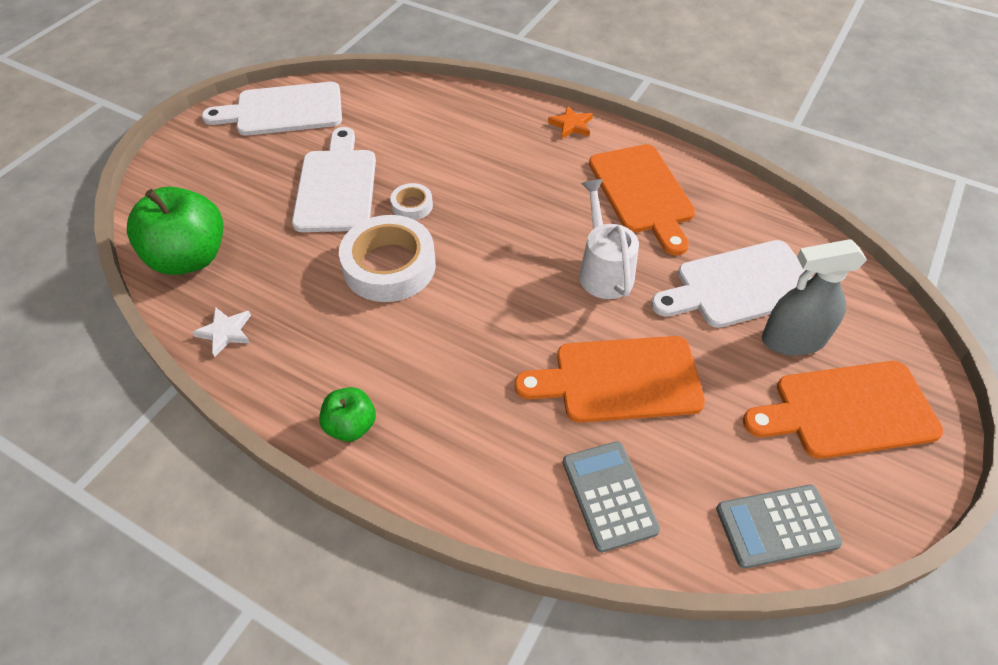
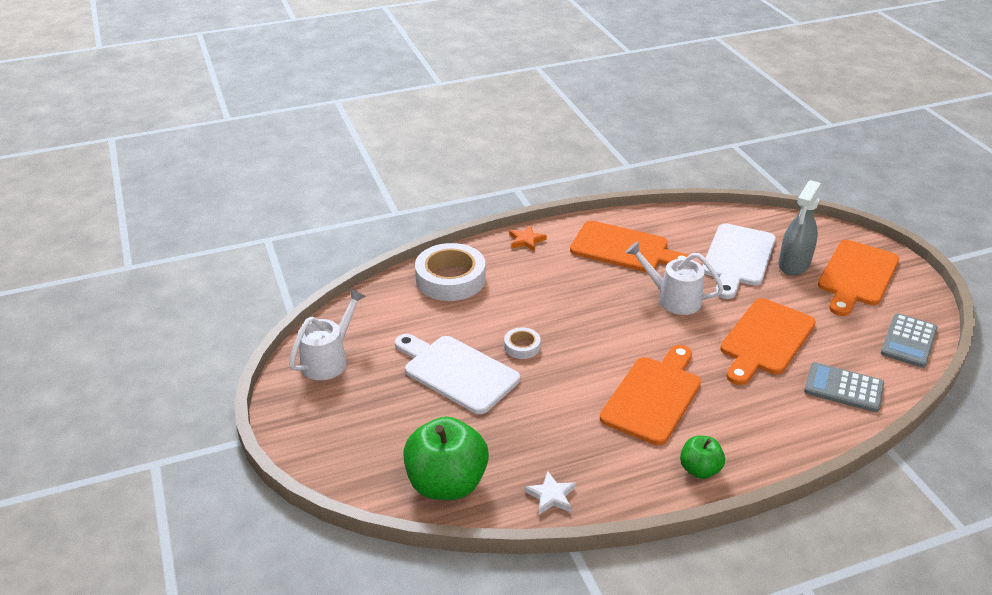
camera: 50 degrees left, 15 degrees down
white cutting board [202,82,342,136] -> white watering can [289,289,366,380]
white tape [339,215,436,302] -> white tape moved to [415,243,486,301]
none -> orange cutting board [600,345,701,445]

